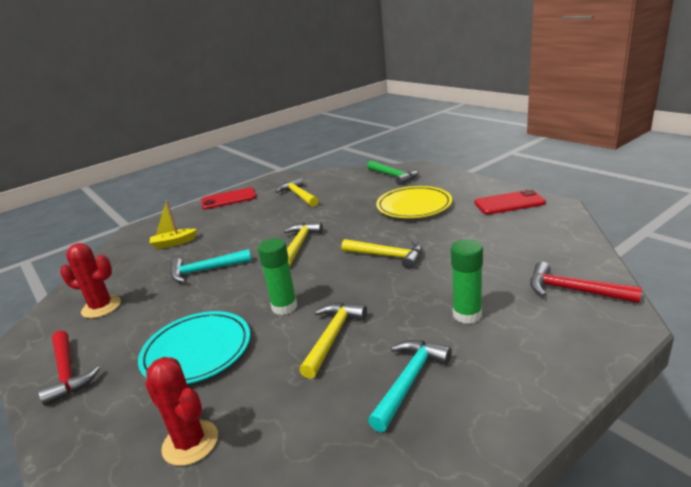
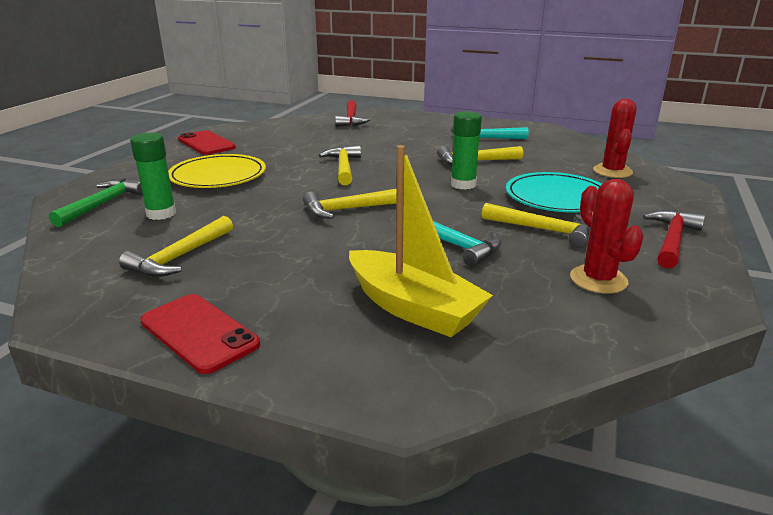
camera: 125 degrees left, 0 degrees up
yellow boat [150,200,197,249] -> yellow boat [349,145,493,337], size x1.84
green glue stick [451,239,483,324] -> green glue stick moved to [130,133,176,220]
none -> yellow hammer [482,203,591,247]

